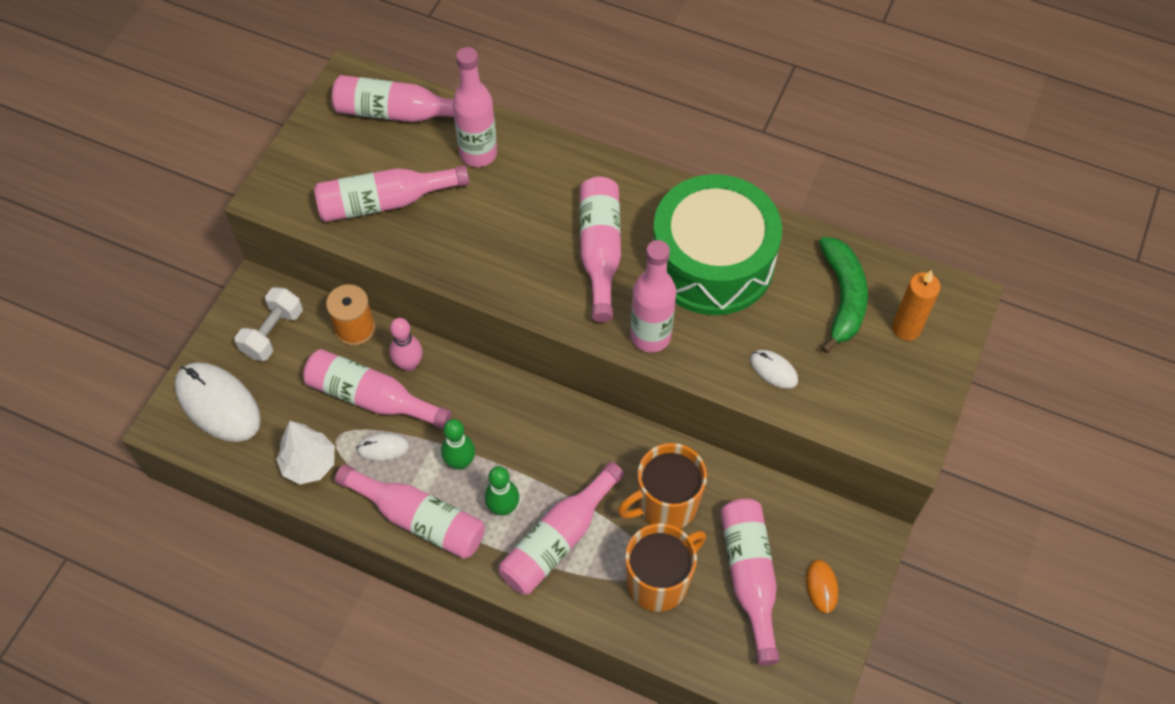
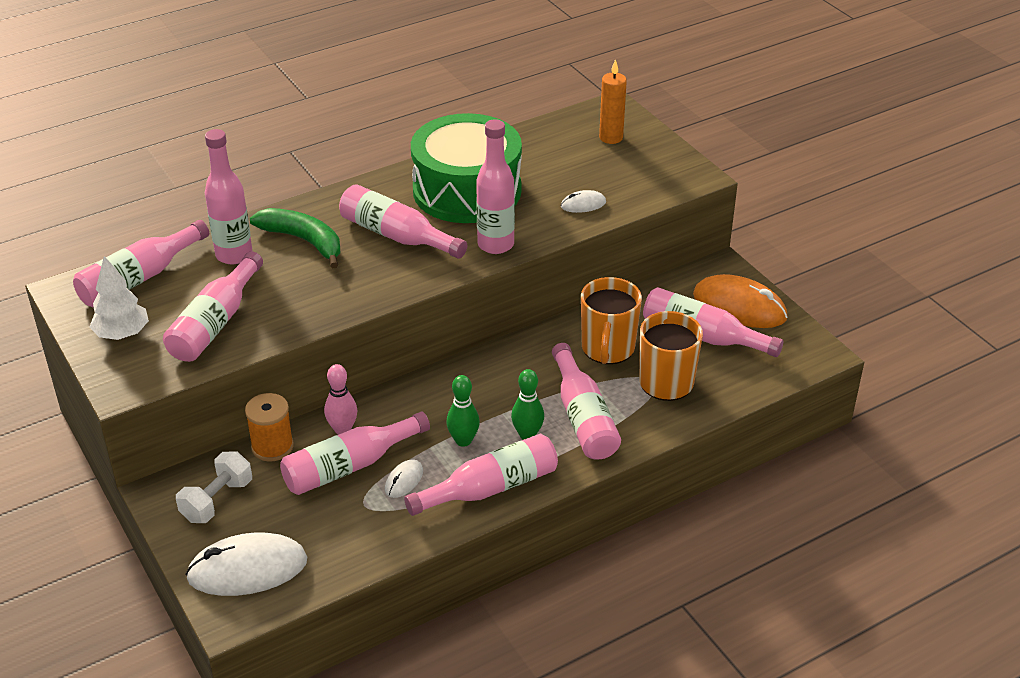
camera: 55 degrees left, 20 degrees down
white dumbbell [235,287,303,361] -> white dumbbell turned 60 degrees clockwise [176,451,252,523]
white tree [276,421,335,484] -> white tree moved to [90,256,149,340]
orange mouse [806,560,838,613] -> orange mouse [693,274,787,328], size x2.11
green banana [819,237,868,353] -> green banana moved to [250,208,340,269]

